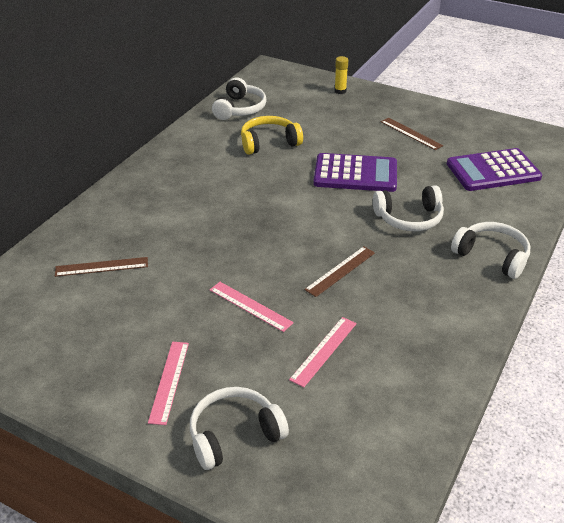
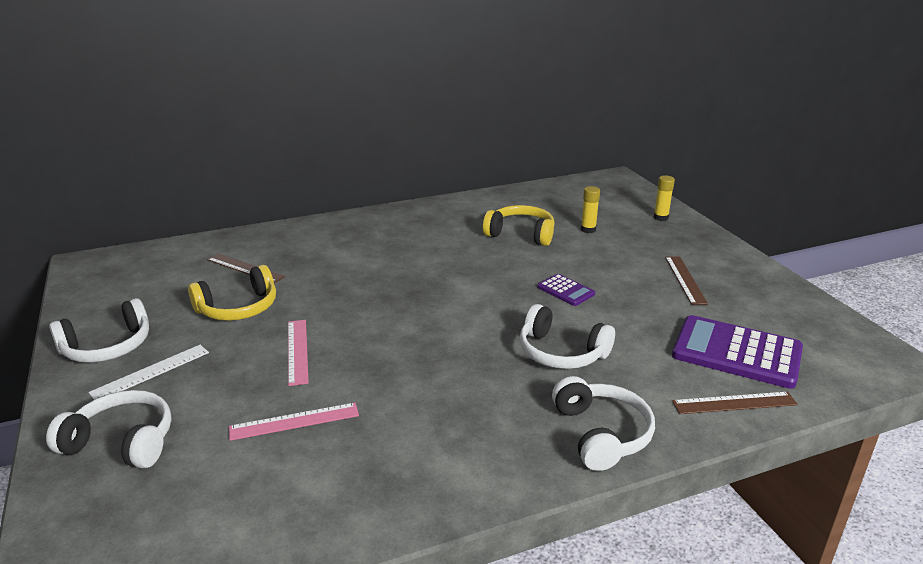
camera: 40 degrees right, 10 degrees down
pink ruler [148,342,189,425] -> white ruler [88,345,209,400]
white headphones [212,77,267,120] -> white headphones moved to [49,298,149,363]
brown ruler [304,246,375,297] -> brown ruler moved to [672,392,798,414]
purple calculator [313,153,397,192] -> purple calculator [537,274,595,306], size x0.50
none -> yellow headphones [188,265,276,321]
none -> yellow glue stick [581,186,600,233]

